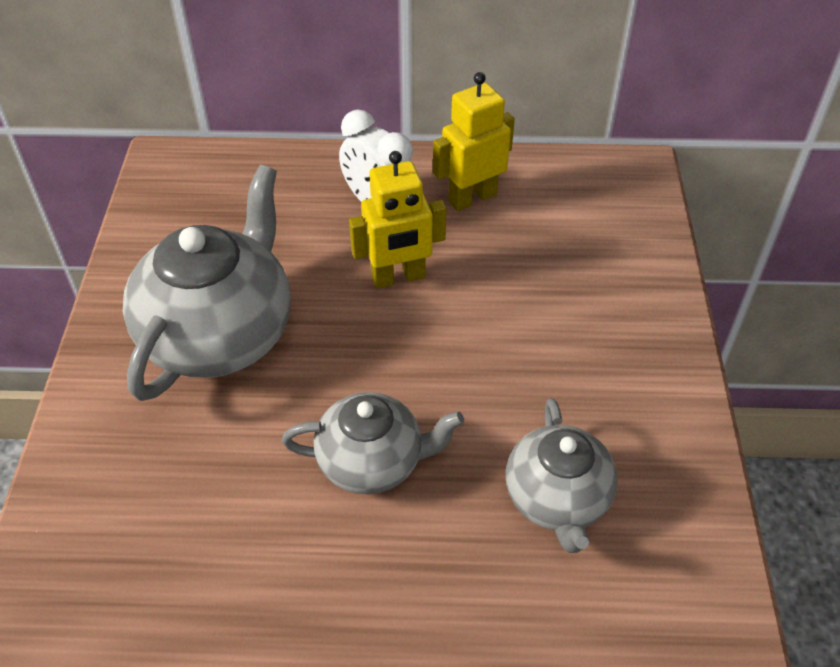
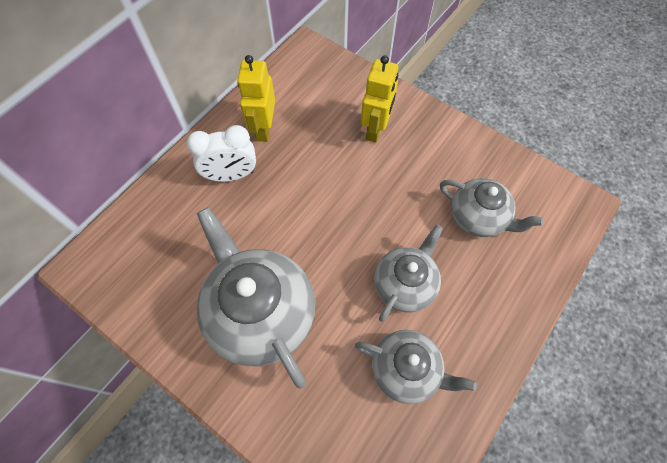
camera: 55 degrees left, 15 degrees up
yellow robot [349,151,446,288] -> yellow robot moved to [361,55,398,143]
none -> grey teapot [355,330,477,404]

